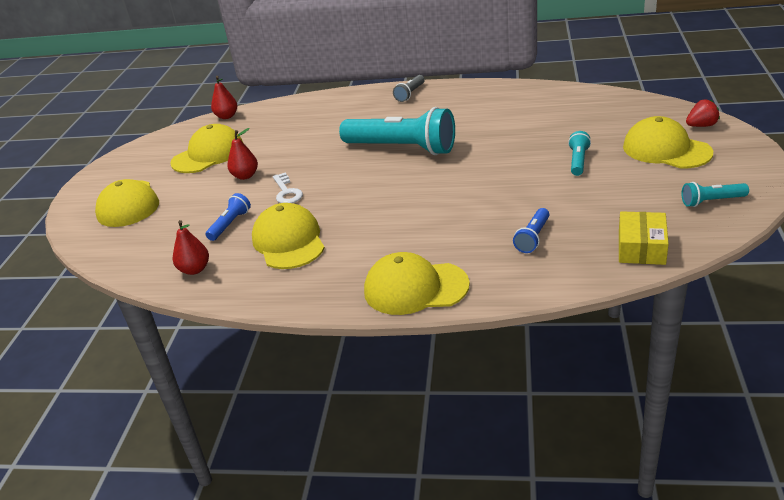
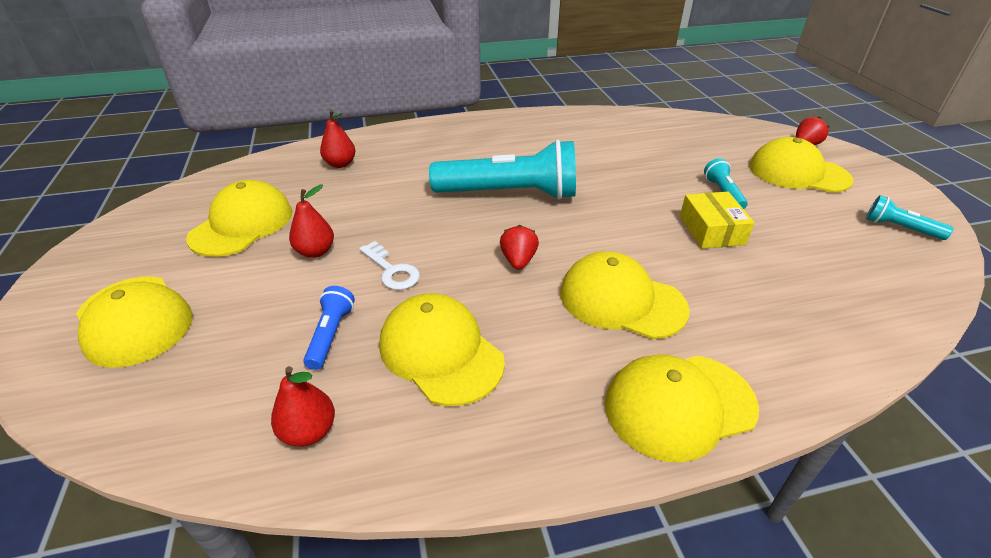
camera: 25 degrees left, 5 degrees up
red pear [211,76,237,119] -> red pear moved to [320,110,355,168]
grey flashlight [393,75,425,102] -> none
blue flashlight [513,208,549,253] -> none
yellow box [619,211,669,265] -> yellow box moved to [680,192,755,249]
turquoise flashlight [681,182,749,207] -> turquoise flashlight turned 60 degrees clockwise [866,195,954,240]
none -> red strawberry [500,225,539,270]
none -> yellow cap [560,251,690,339]

